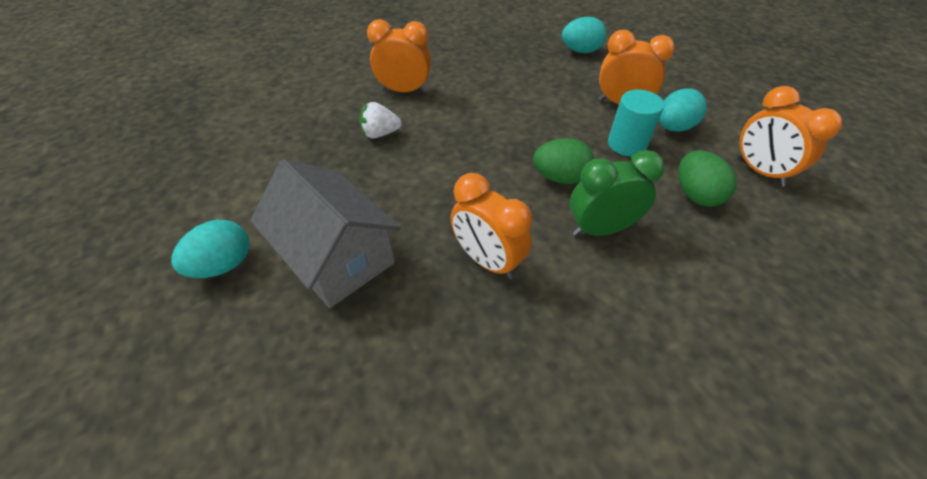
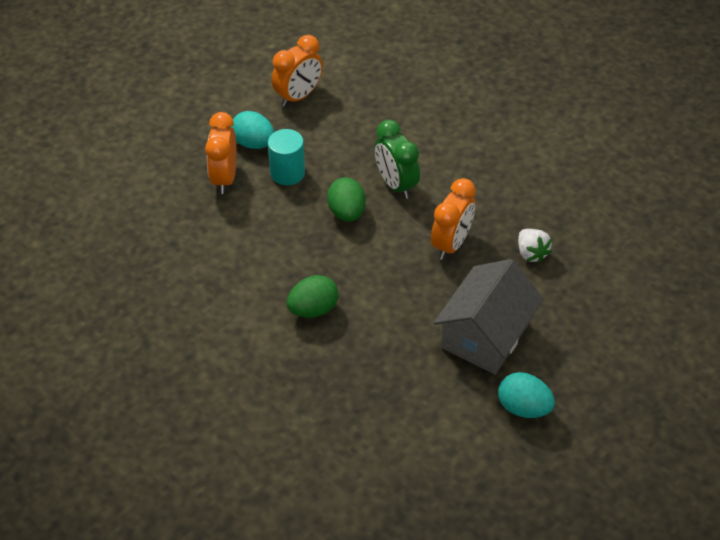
camera: 105 degrees left, 0 degrees up
white strawberry [359,102,402,138] -> white strawberry moved to [518,229,552,263]
orange clock [367,19,431,93] -> none
turquoise egg [562,17,606,53] -> none
green egg [678,151,737,207] -> green egg moved to [287,275,338,318]

